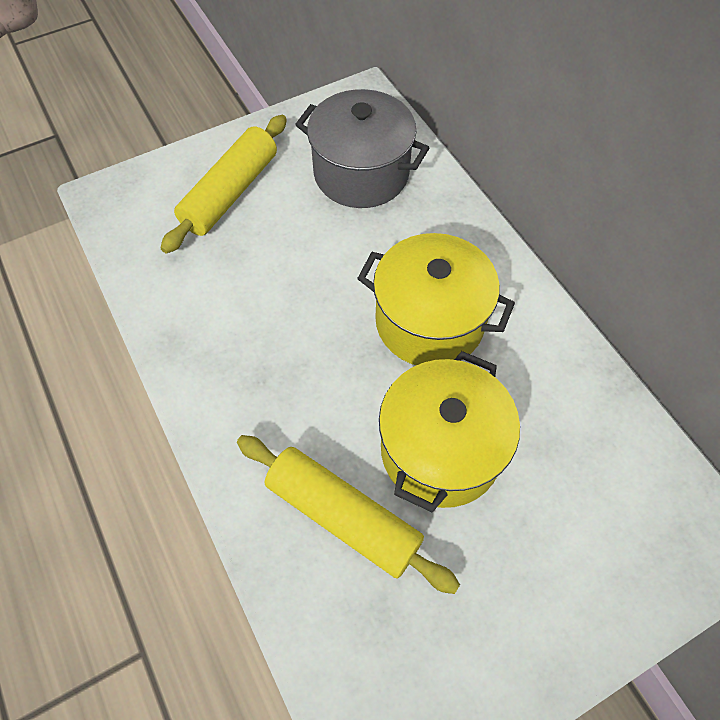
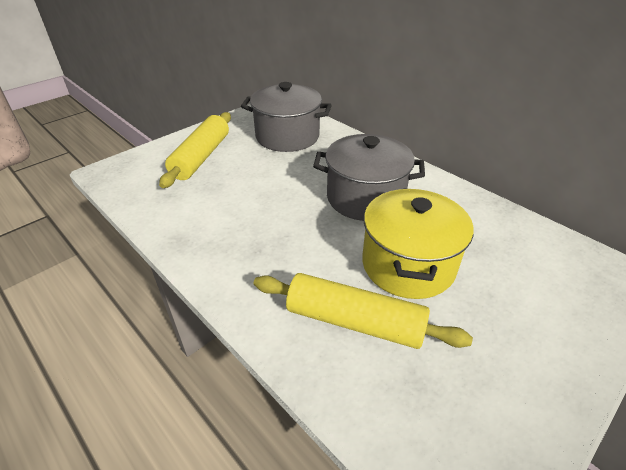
camera: 15 degrees left, 20 degrees down
yellow pot [357,233,515,365] -> grey pot [313,134,425,221]

